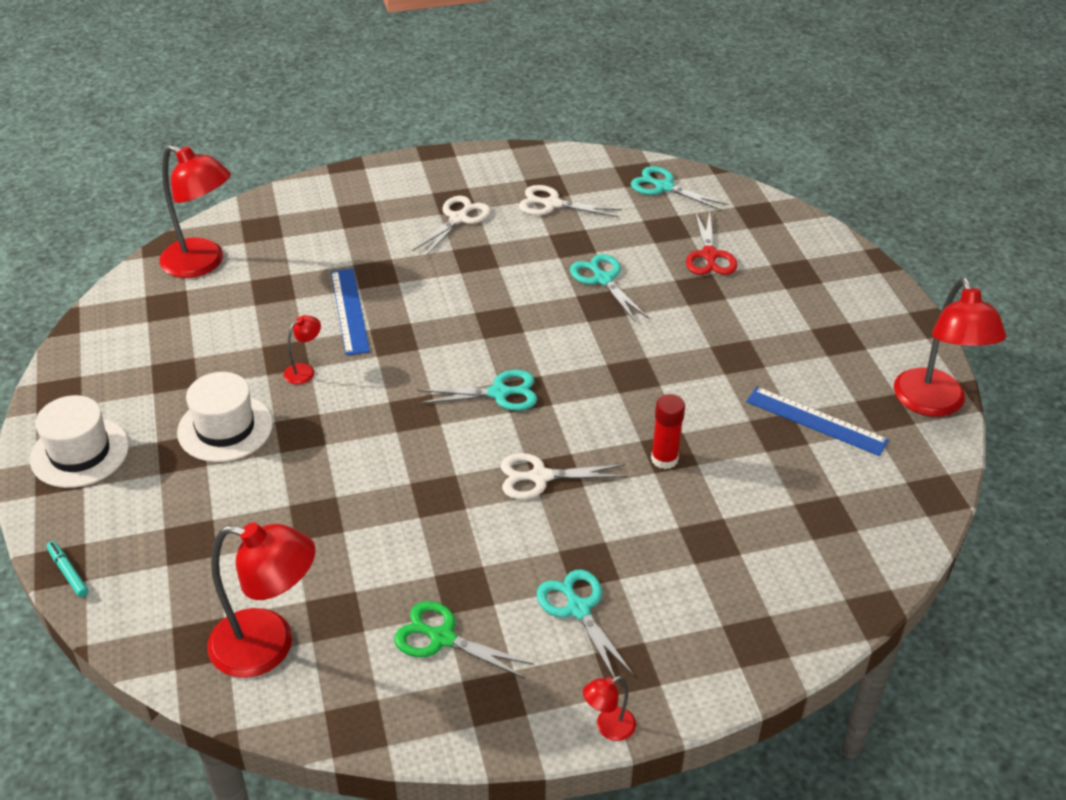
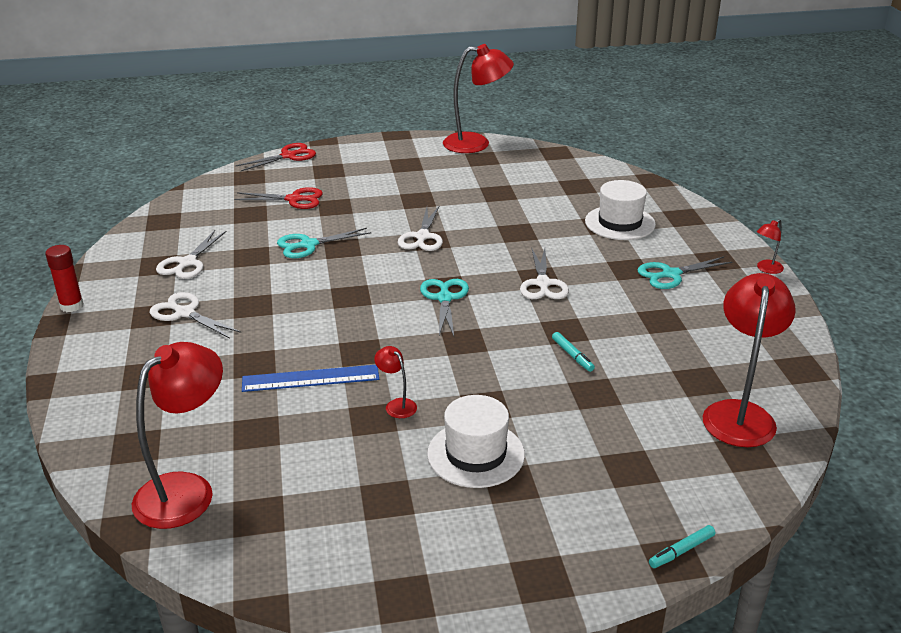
camera: 85 degrees left, 10 degrees down
white hat [30,395,129,488] -> white hat moved to [585,180,656,240]
green scissors [394,601,534,679] -> none
red lamp [583,676,636,741] -> red lamp turned 75 degrees clockwise [757,219,784,274]
turquoise scissors [631,166,729,211] -> none
red glue stick [651,394,685,469] -> red glue stick moved to [45,245,84,312]
blue ruler [746,387,889,456] -> none
none -> red scissors [236,143,316,171]
none -> white scissors [398,206,443,251]
none -> turquoise marker [552,332,595,372]

